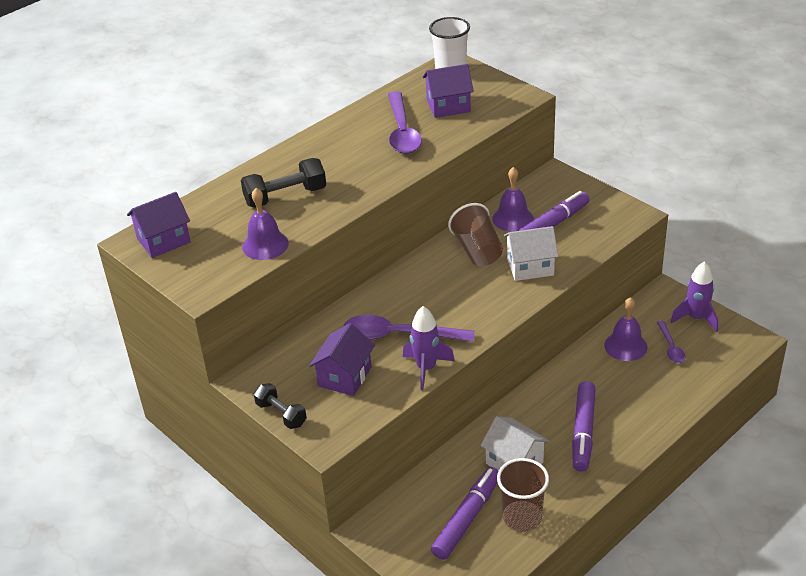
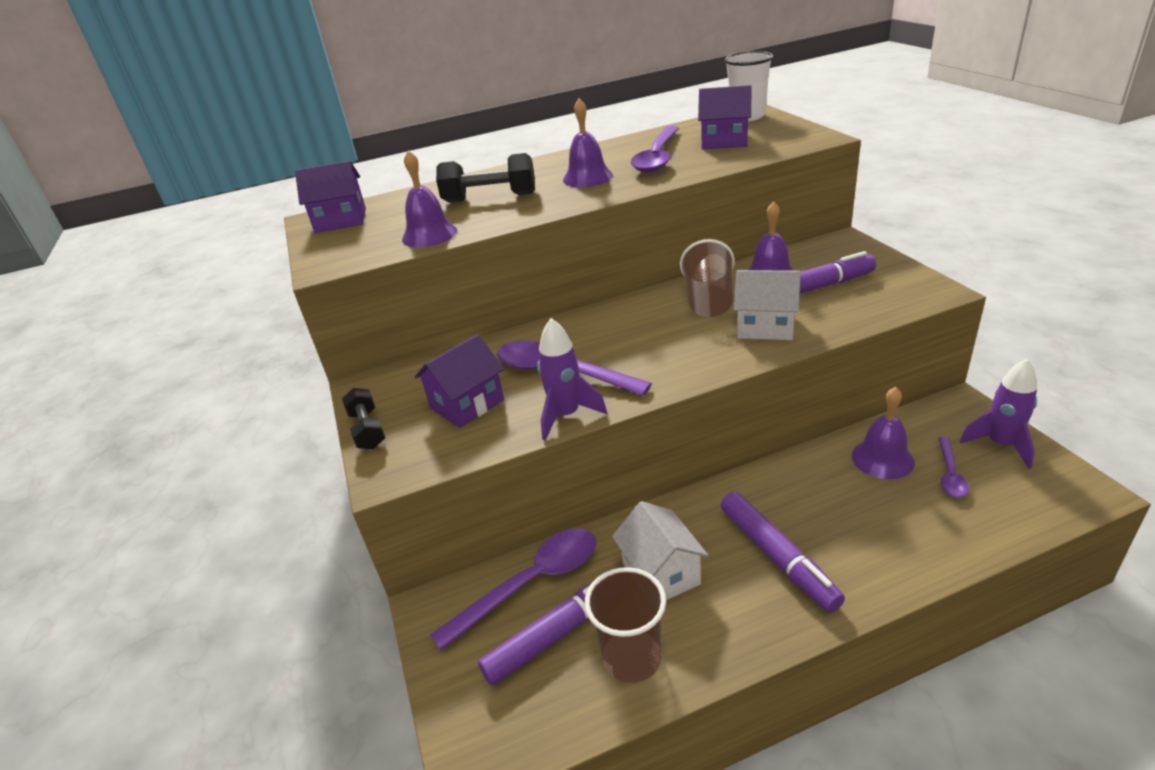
camera: 25 degrees right, 5 degrees down
purple marker [572,381,596,472] -> purple marker turned 60 degrees counterclockwise [721,492,845,613]
none -> purple spoon [430,528,596,651]
none -> purple bell [563,98,613,187]

